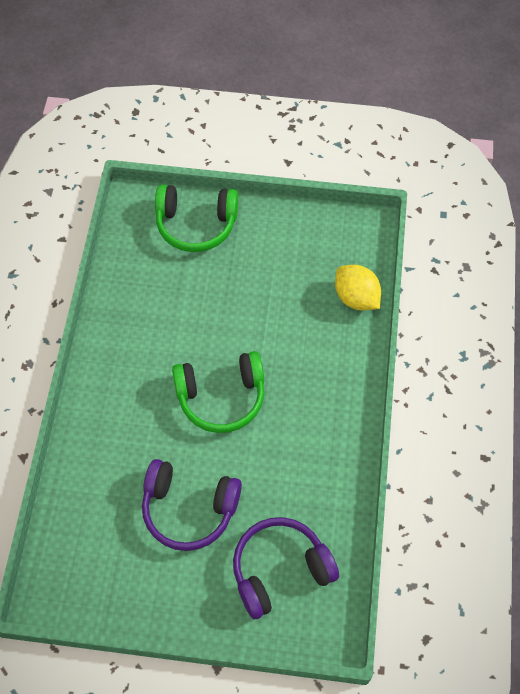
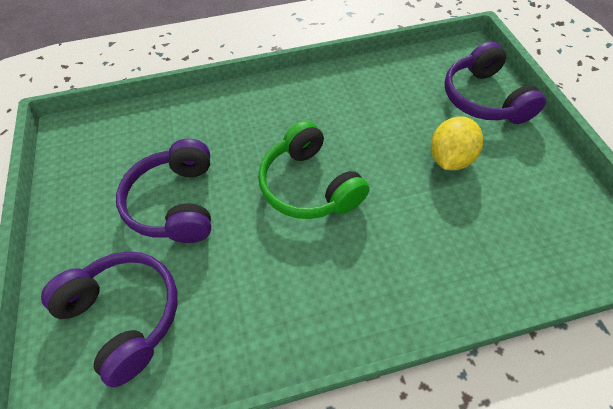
camera: 70 degrees right, 5 degrees down
green headphones [155,185,238,252] -> purple headphones [444,41,546,124]
yellow lemon [335,265,381,311] -> yellow lemon moved to [431,116,483,170]

